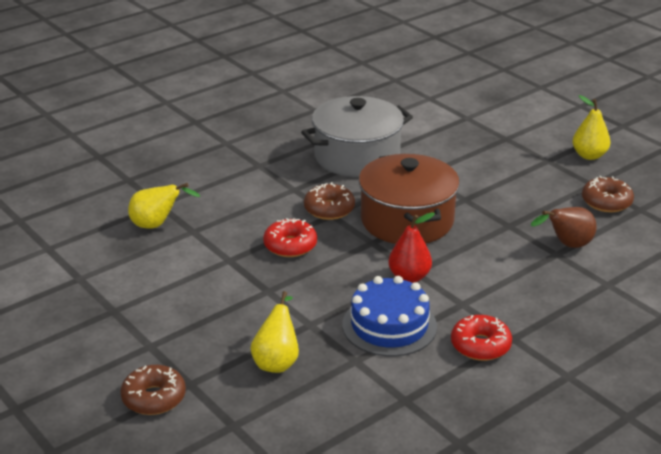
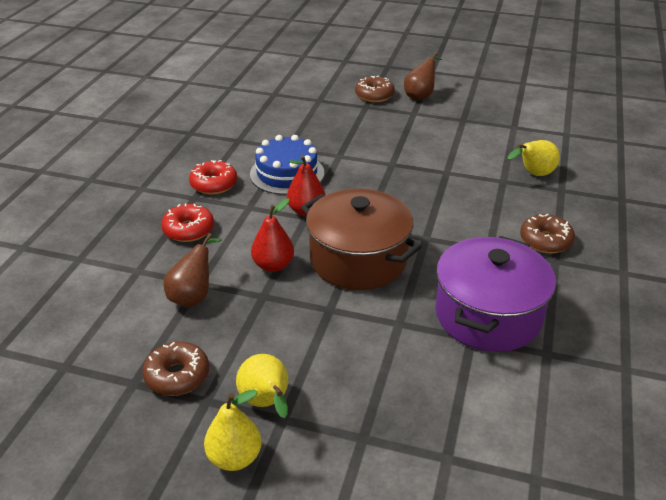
camera: 145 degrees right, 5 degrees up
yellow pear [250,291,299,373] -> yellow pear moved to [236,354,288,418]
red donut [263,218,317,257] -> red donut moved to [161,203,214,242]
grey pot [301,96,413,177] -> purple pot [435,236,556,352]
brown donut [304,182,355,220] -> brown donut moved to [520,214,575,253]
none -> red pear [251,198,294,272]
none -> brown pear [404,52,443,100]

